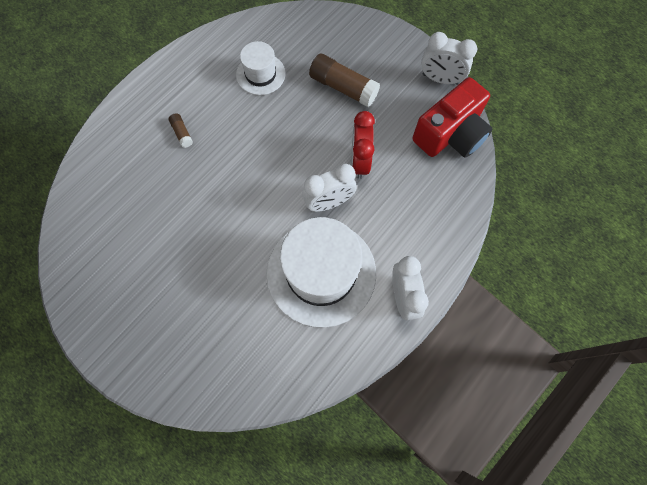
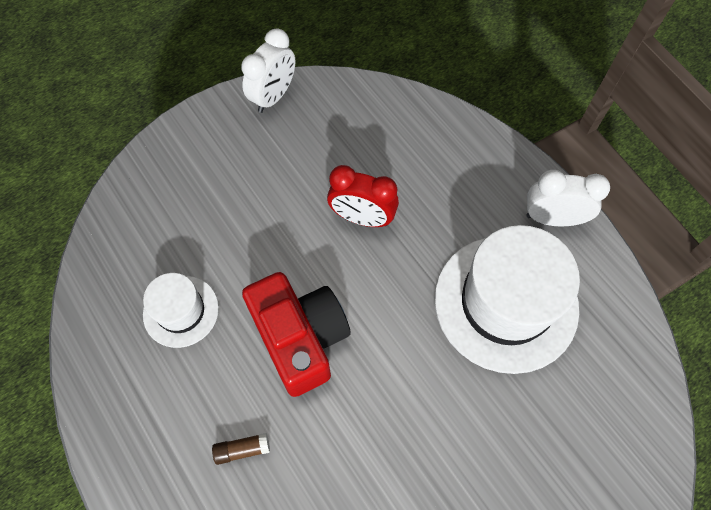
camera: 75 degrees left, 5 degrees down
white clock [302,164,357,212] -> none
brown glue stick [309,54,380,107] -> none
red camera [413,77,493,158] -> red camera moved to [242,272,351,397]

